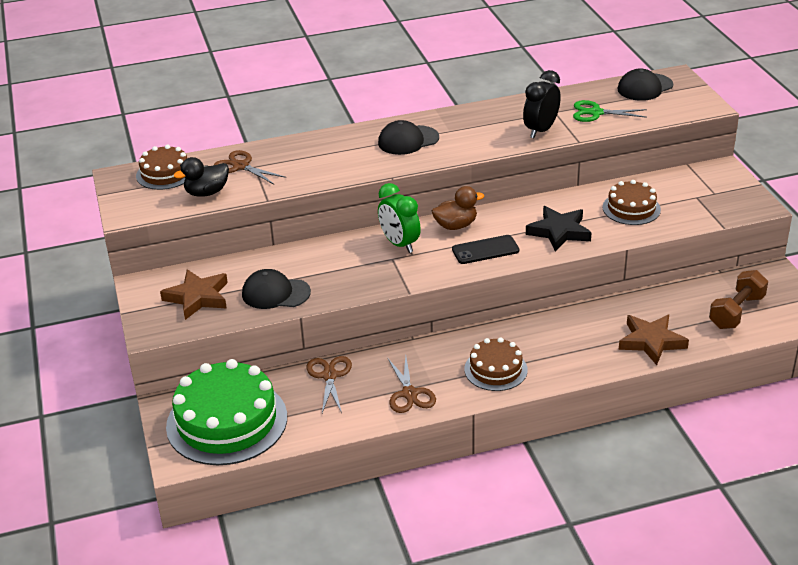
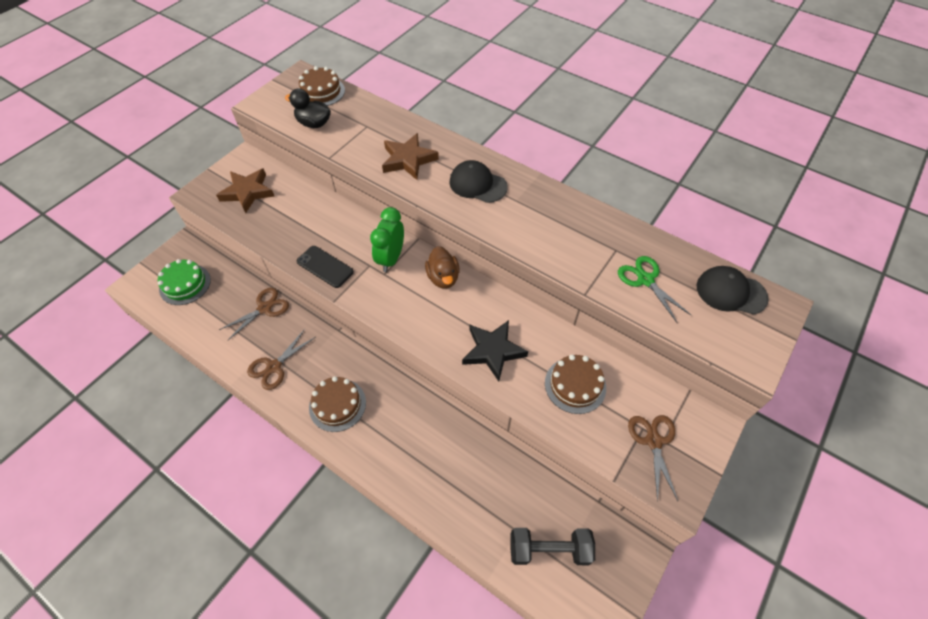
camera: 50 degrees right, 20 degrees up
green cake [166,359,287,465] -> green cake [158,259,211,305], size x0.54
brown scissors [214,150,286,184] -> brown scissors moved to [628,415,678,502]
black cap [242,269,311,309] -> none
brown duck [432,186,484,230] -> brown duck turned 45 degrees clockwise [425,246,460,289]
black phone [452,235,519,264] -> black phone moved to [297,246,354,288]
black clock [523,70,561,138] -> none
brown star [619,314,689,365] -> brown star moved to [382,133,439,180]
brown dumbbell [709,270,768,329] -> black dumbbell [511,528,595,565]

